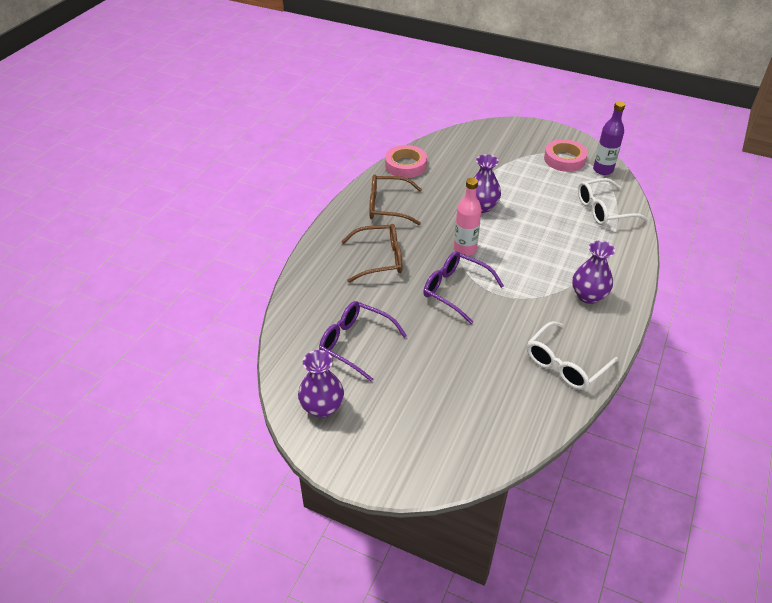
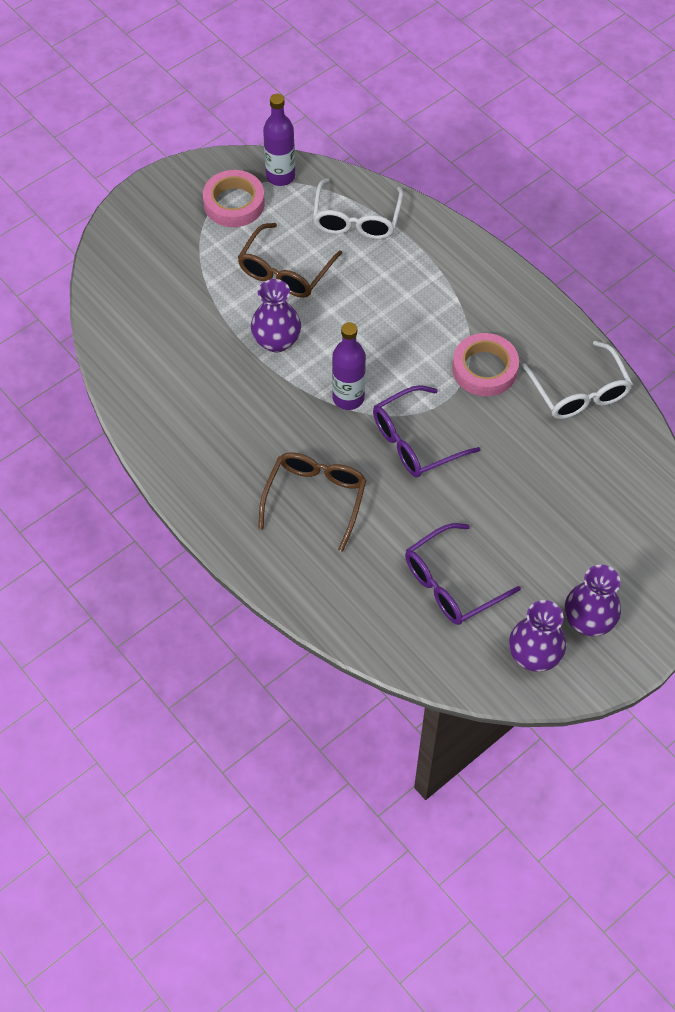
camera: 65 degrees left, 15 degrees up
brown glasses [369,175,422,225] -> brown glasses moved to [237,223,342,298]
pink tape [385,145,427,178] -> pink tape moved to [452,333,519,396]
pink bottle [454,178,481,256] -> purple bottle [332,322,366,410]
purple vase [572,241,615,304] -> purple vase moved to [565,565,621,636]

